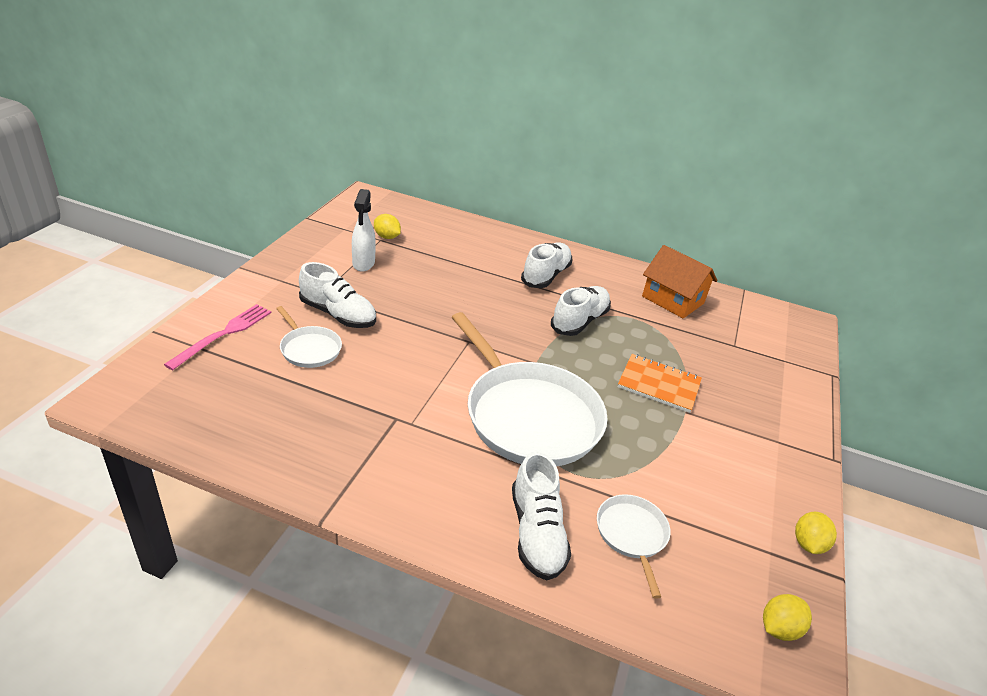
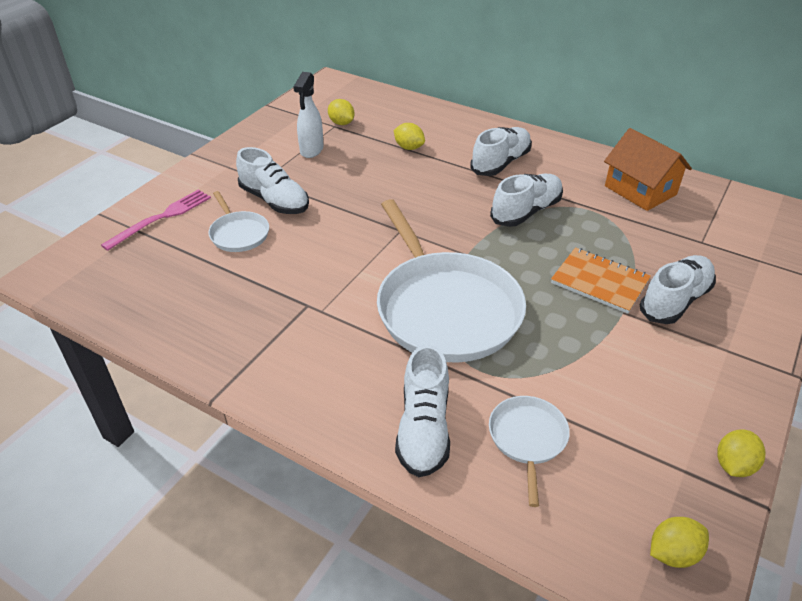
camera: 15 degrees right, 5 degrees up
none -> yellow lemon [394,123,425,150]
none -> white shoe [640,255,716,324]

